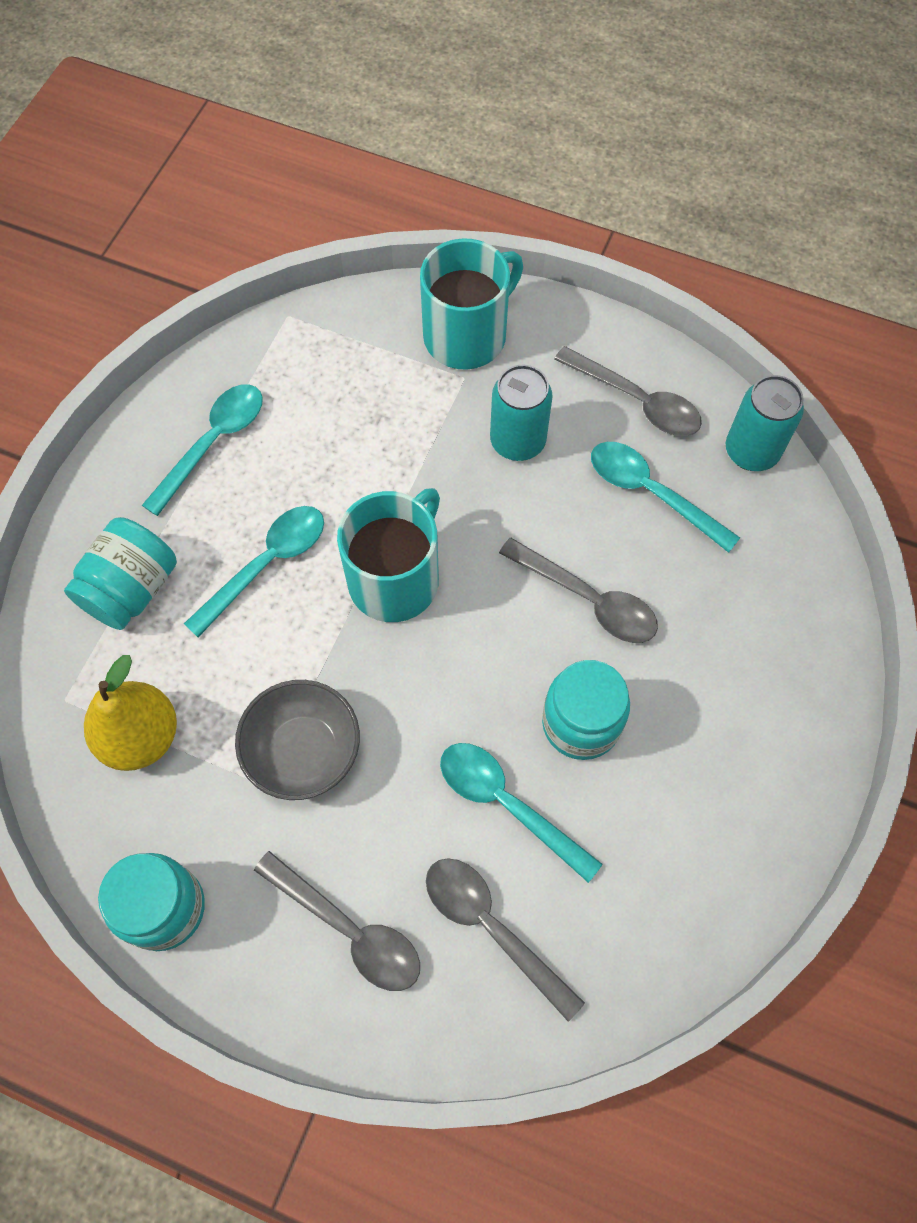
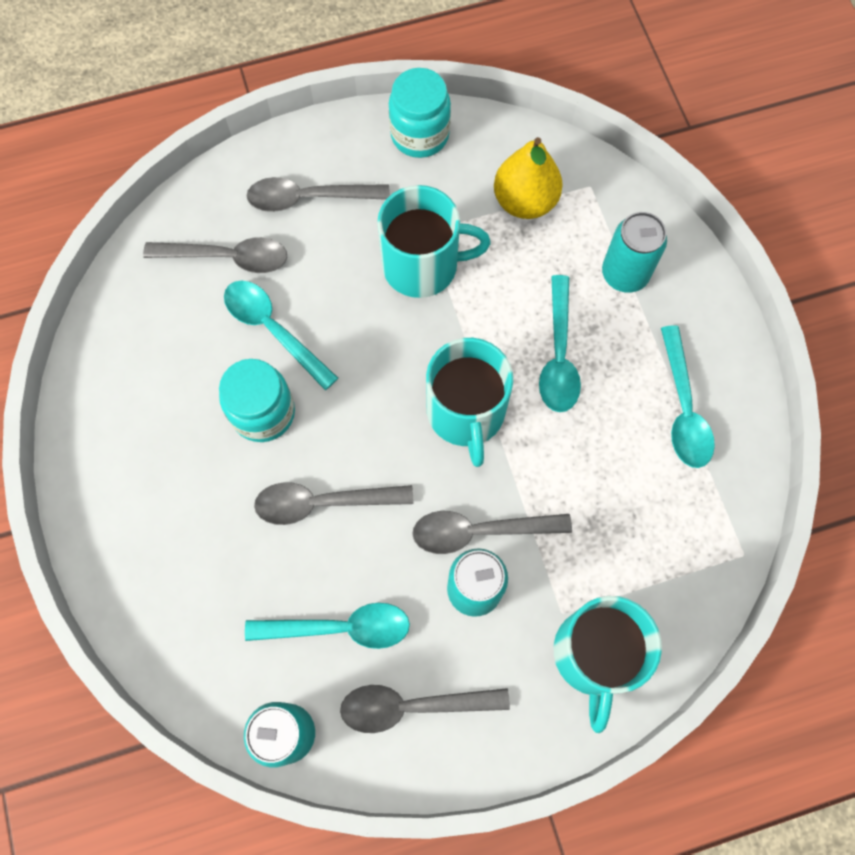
camera: 140 degrees right, 5 degrees up
turquoise jar [64,517,177,630] -> turquoise can [602,212,667,293]
grey bowl [235,680,360,800] -> turquoise mug [377,185,491,298]
turquoise spoon [440,743,603,883] -> turquoise spoon turned 135 degrees counterclockwise [224,280,338,390]
none -> grey spoon [412,511,572,554]

